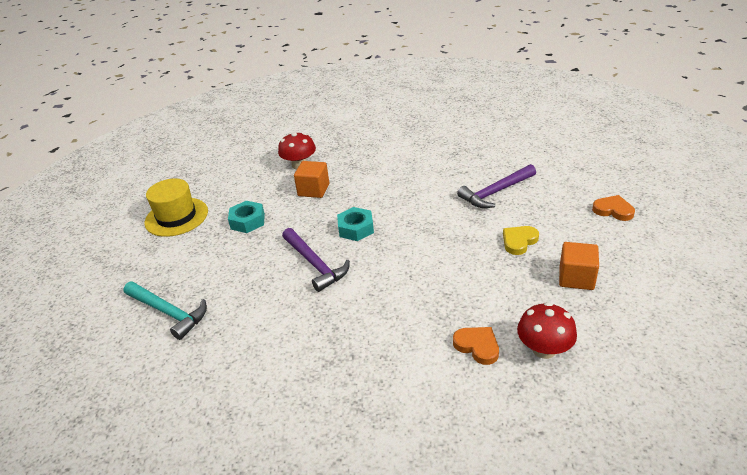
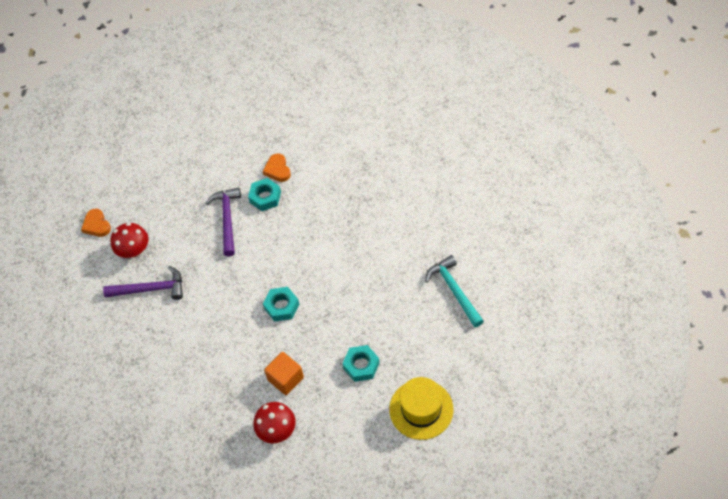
camera: 150 degrees left, 20 degrees up
purple hammer [282,228,350,292] -> purple hammer moved to [206,188,241,256]
yellow heart [503,226,539,255] -> none
red mushroom [517,302,577,359] -> red mushroom moved to [111,223,149,258]
orange cube [559,242,599,290] -> none
none -> turquoise nut [248,178,281,211]

